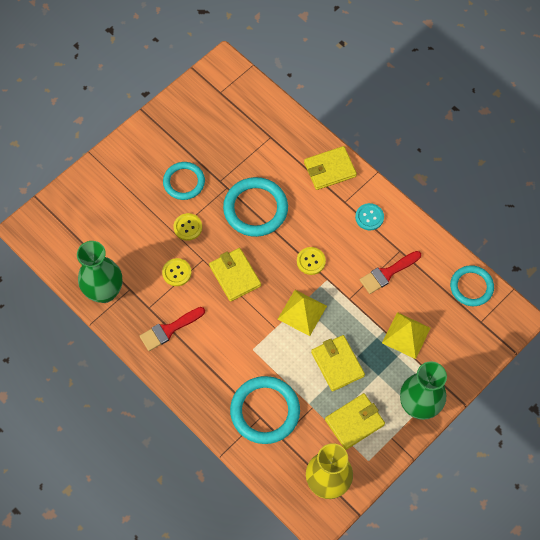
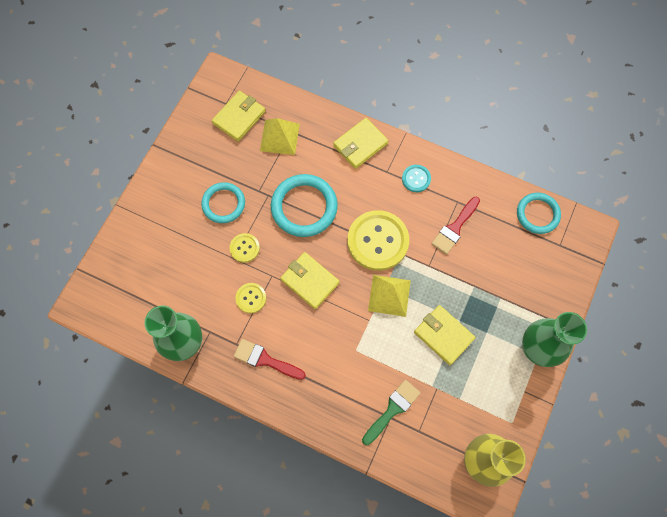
camera: 20 degrees left, 5 degrees up
red brush [140,307,205,351] -> red brush turned 75 degrees clockwise [234,339,306,380]
turquoise ring [230,376,300,444] -> green brush [362,380,420,445]
yellow button [297,247,326,275] -> yellow button [348,210,409,271], size x2.06
yellow wallet [325,393,385,450] -> yellow wallet moved to [212,91,266,142]
yellow pyramid [382,312,431,359] -> yellow pyramid moved to [260,118,300,155]

